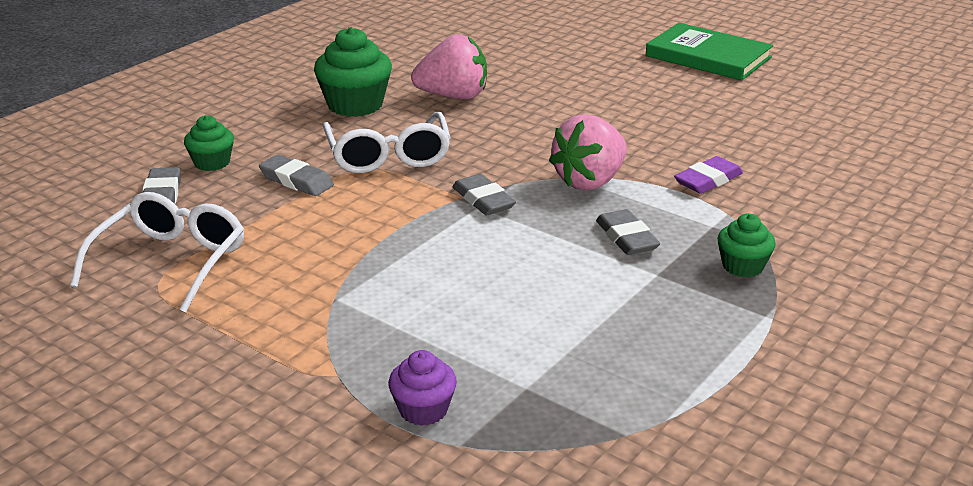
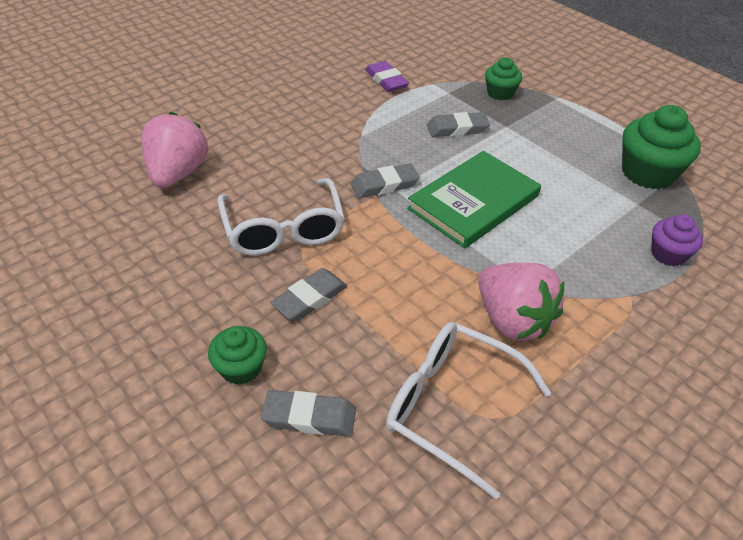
camera: 80 degrees left, 15 degrees up
green cupcake [314,27,392,117] -> green cupcake moved to [622,105,701,189]
white glasses [323,112,451,173] -> white glasses turned 75 degrees clockwise [217,178,345,256]
pink strawberry [549,114,627,190] -> pink strawberry moved to [478,263,564,341]
green book [646,23,773,81] -> green book moved to [407,151,541,248]

